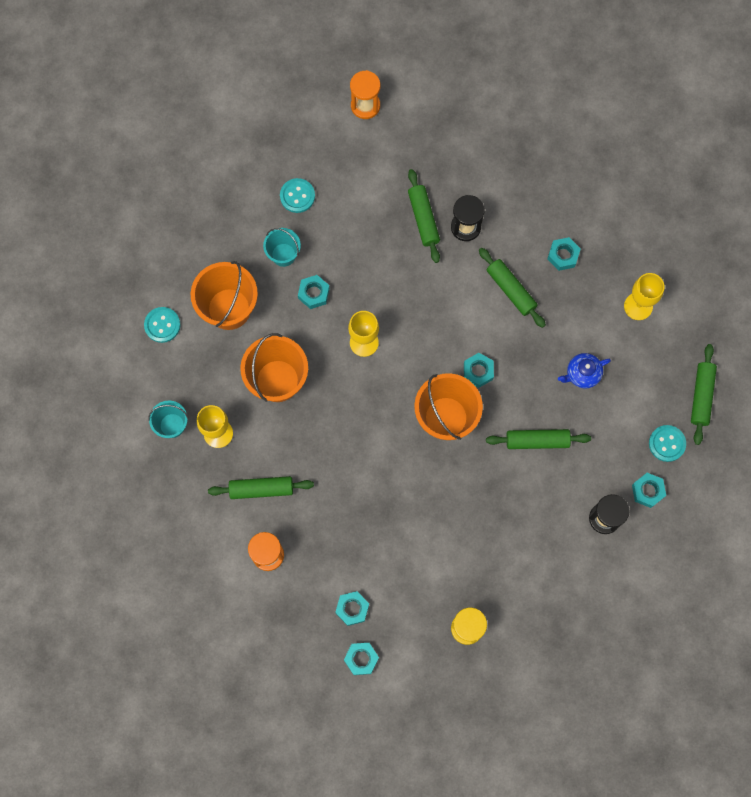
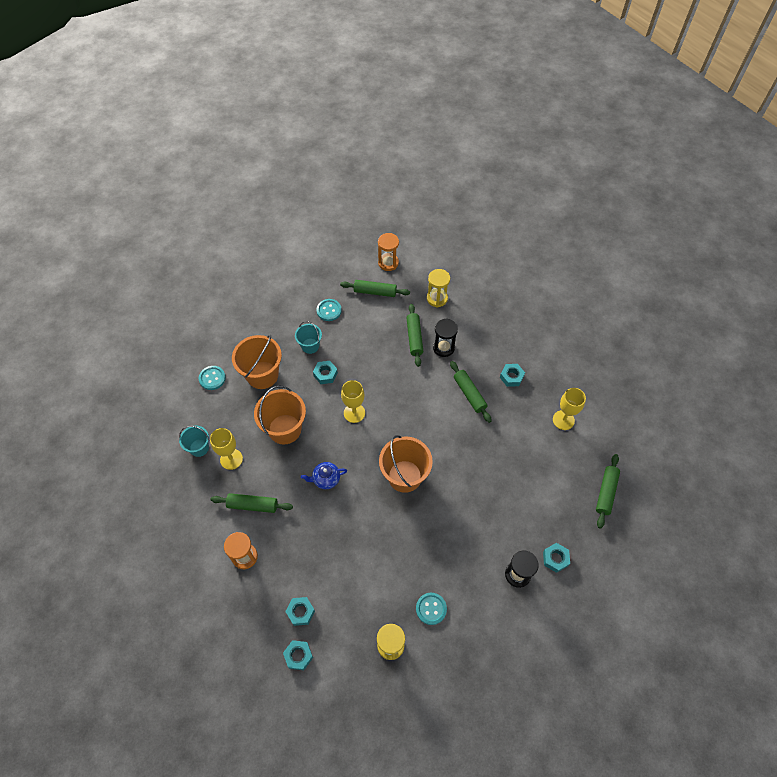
camera: 10 degrees right, 15 degrees down
turquoise nut [464,353,494,388] -> none
green rolling pin [486,429,591,449] -> green rolling pin moved to [340,280,410,297]
blue teapot [558,353,611,389] -> blue teapot moved to [301,462,347,489]
turquoise button [649,425,686,462] -> turquoise button moved to [416,593,447,625]
none -> yellow hourglass [427,269,450,307]

